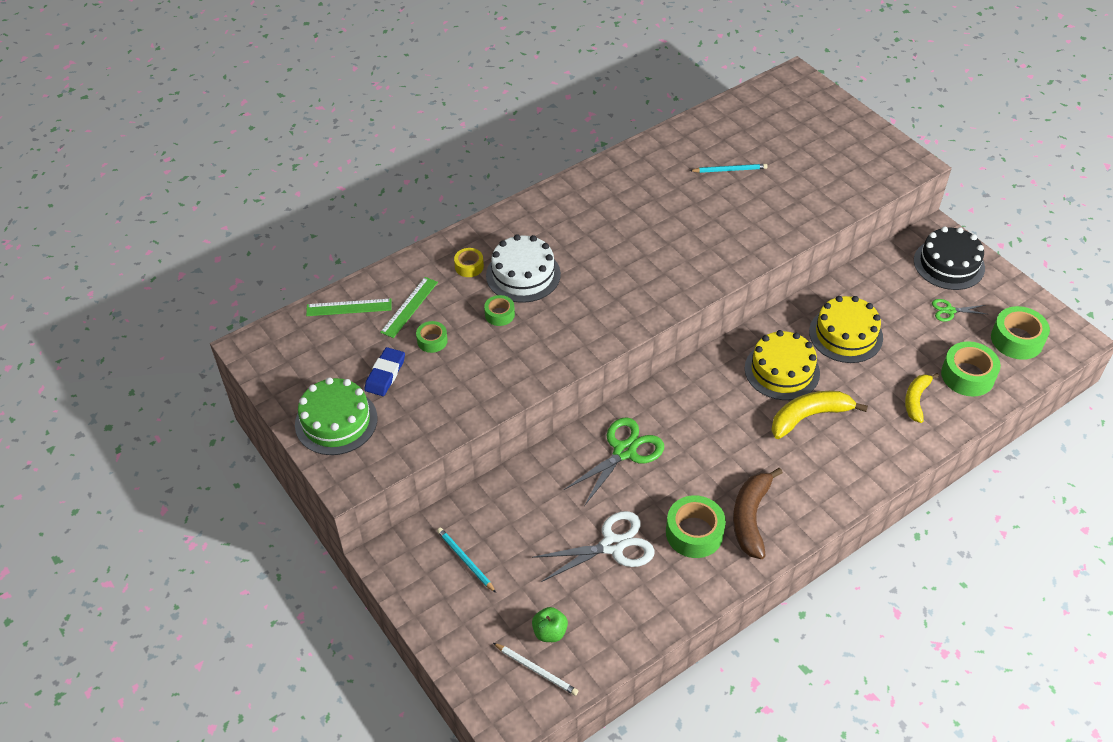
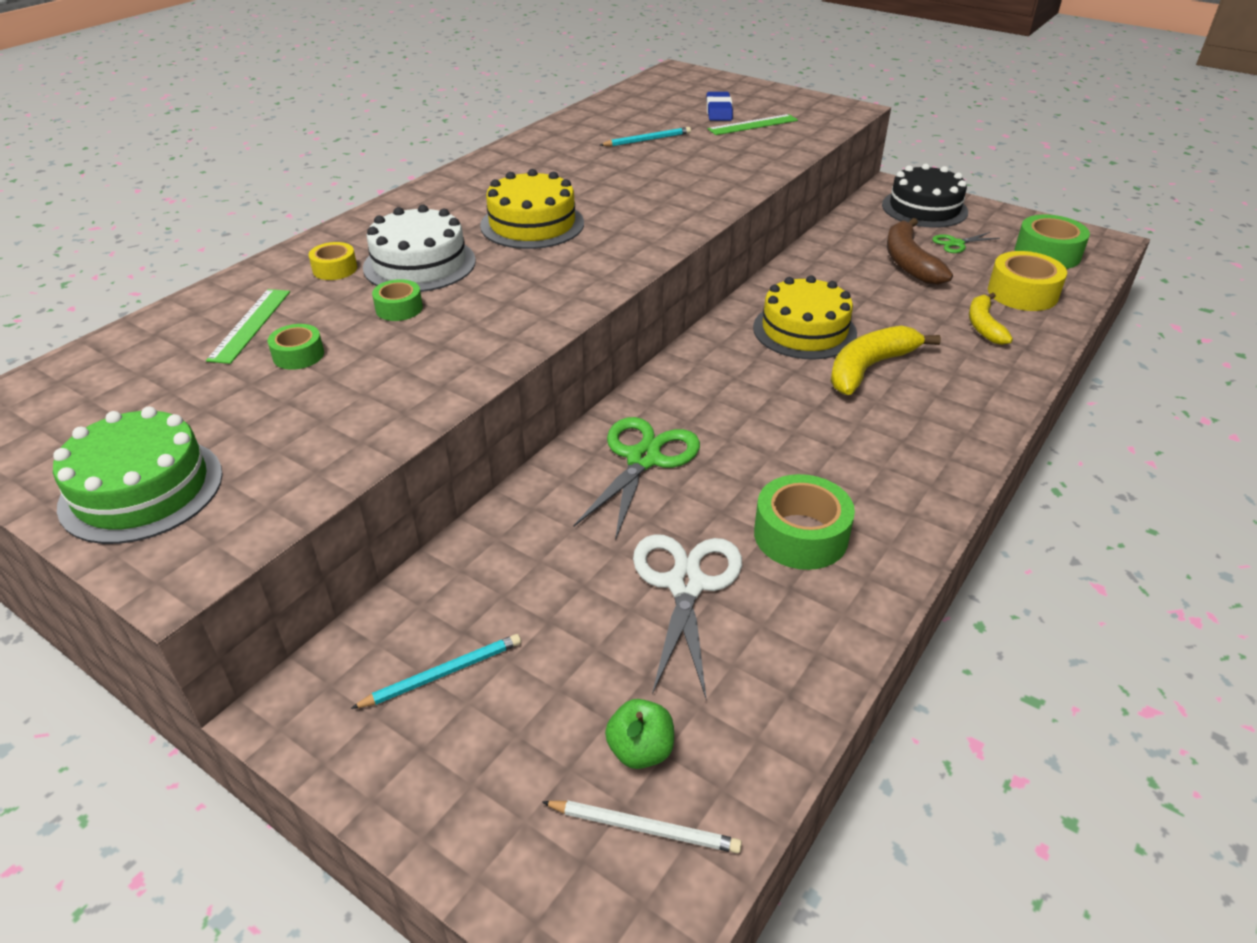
camera: 20 degrees left, 10 degrees down
green ruler [306,298,391,316] -> green ruler moved to [708,114,798,135]
blue eraser [364,347,405,396] -> blue eraser moved to [706,92,733,121]
turquoise pencil [437,527,496,593] -> turquoise pencil turned 120 degrees clockwise [351,634,521,709]
white scissors [532,511,655,581] -> white scissors turned 45 degrees counterclockwise [633,534,742,698]
brown banana [733,468,783,559] -> brown banana moved to [887,218,953,285]
yellow cake [809,296,883,363] -> yellow cake moved to [480,169,584,249]
green tape [941,341,1001,397] -> yellow tape [988,251,1067,311]

